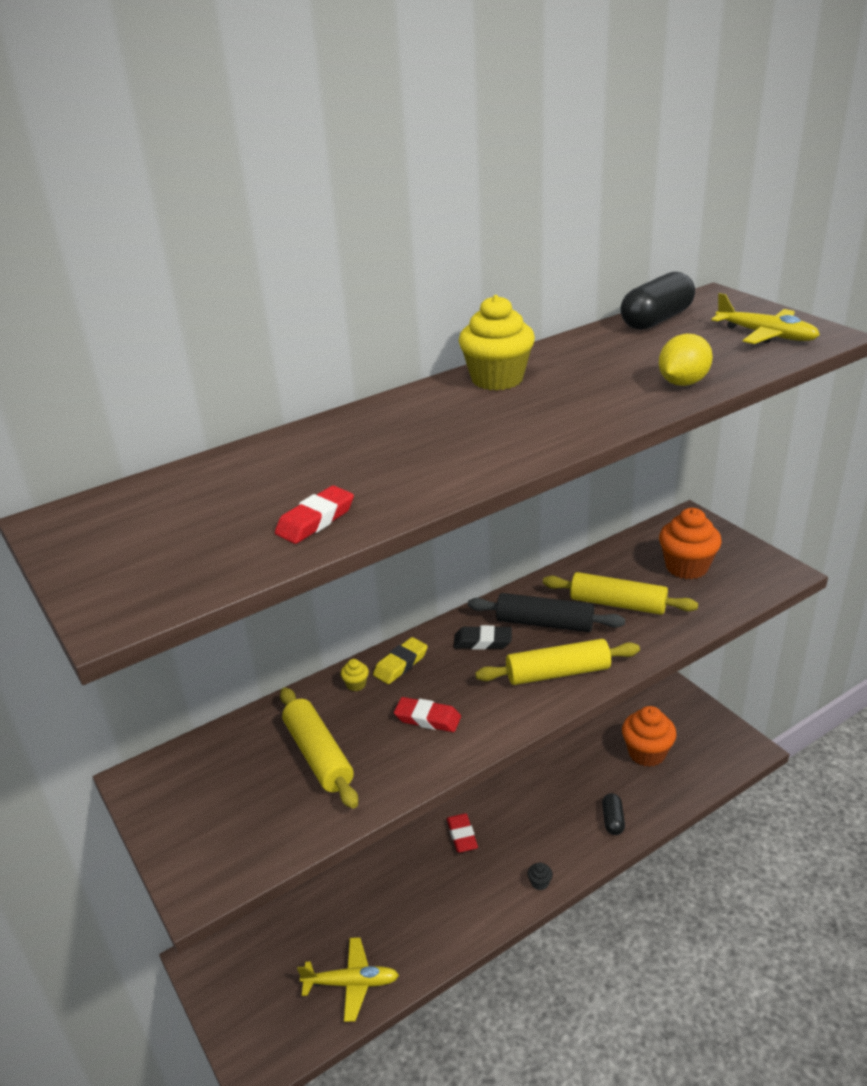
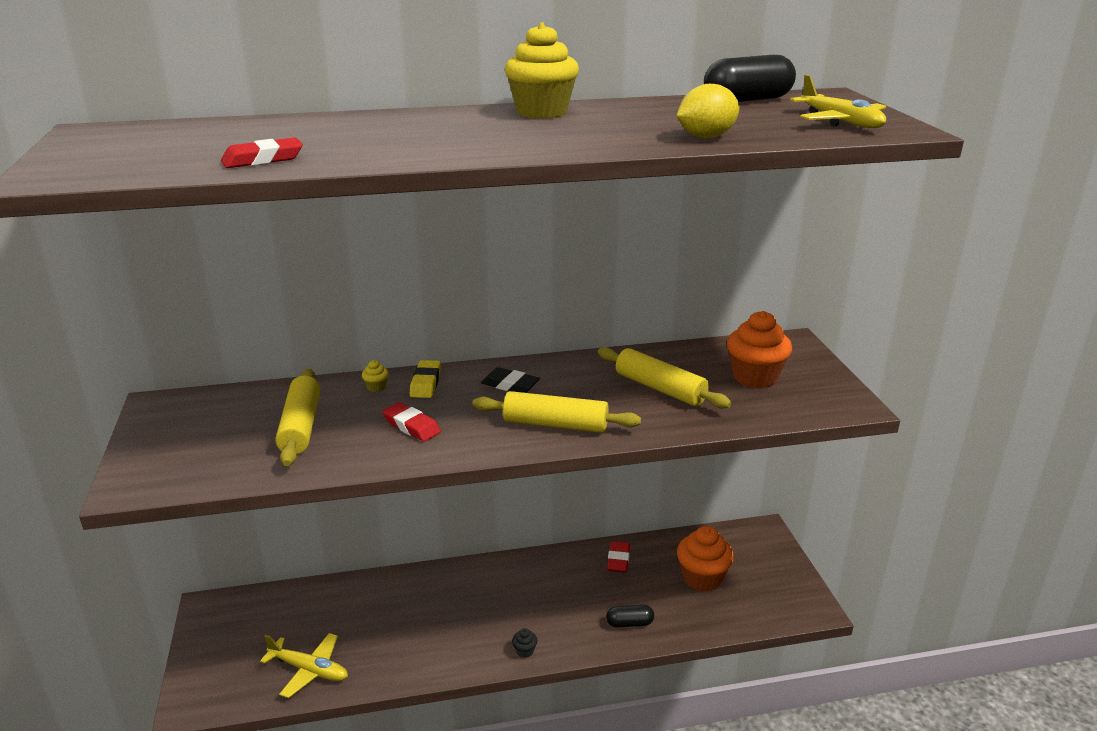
camera: 20 degrees right, 5 degrees down
yellow eraser [373,637,428,684] -> yellow eraser turned 60 degrees counterclockwise [410,360,441,398]
red eraser [447,813,478,852] -> red eraser moved to [607,541,630,573]
black rolling pin [468,593,625,632] -> none
black capsule [602,793,625,835] -> black capsule turned 60 degrees clockwise [606,605,654,628]

